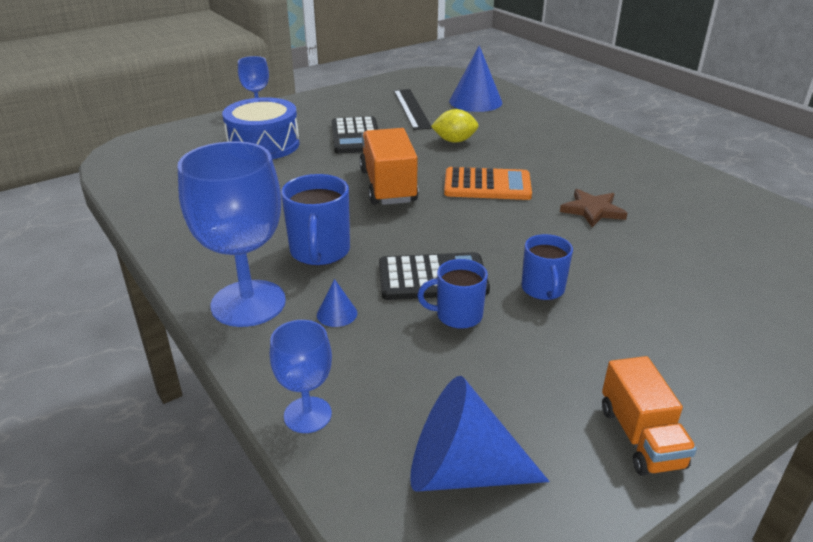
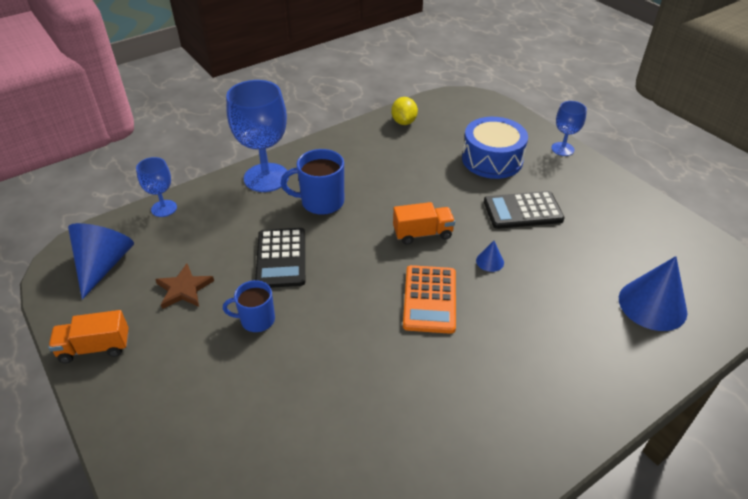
camera: 90 degrees right, 10 degrees up
blue cone [317,279,357,327] -> blue cone moved to [476,241,504,272]
orange truck [359,128,419,205] -> orange truck [393,202,455,245], size x0.66
black ruler [394,89,432,130] -> none
blue mug [417,259,488,329] -> none
yellow lemon [431,109,479,143] -> yellow lemon moved to [391,97,418,125]
brown star [560,189,627,227] -> brown star moved to [155,264,214,309]

